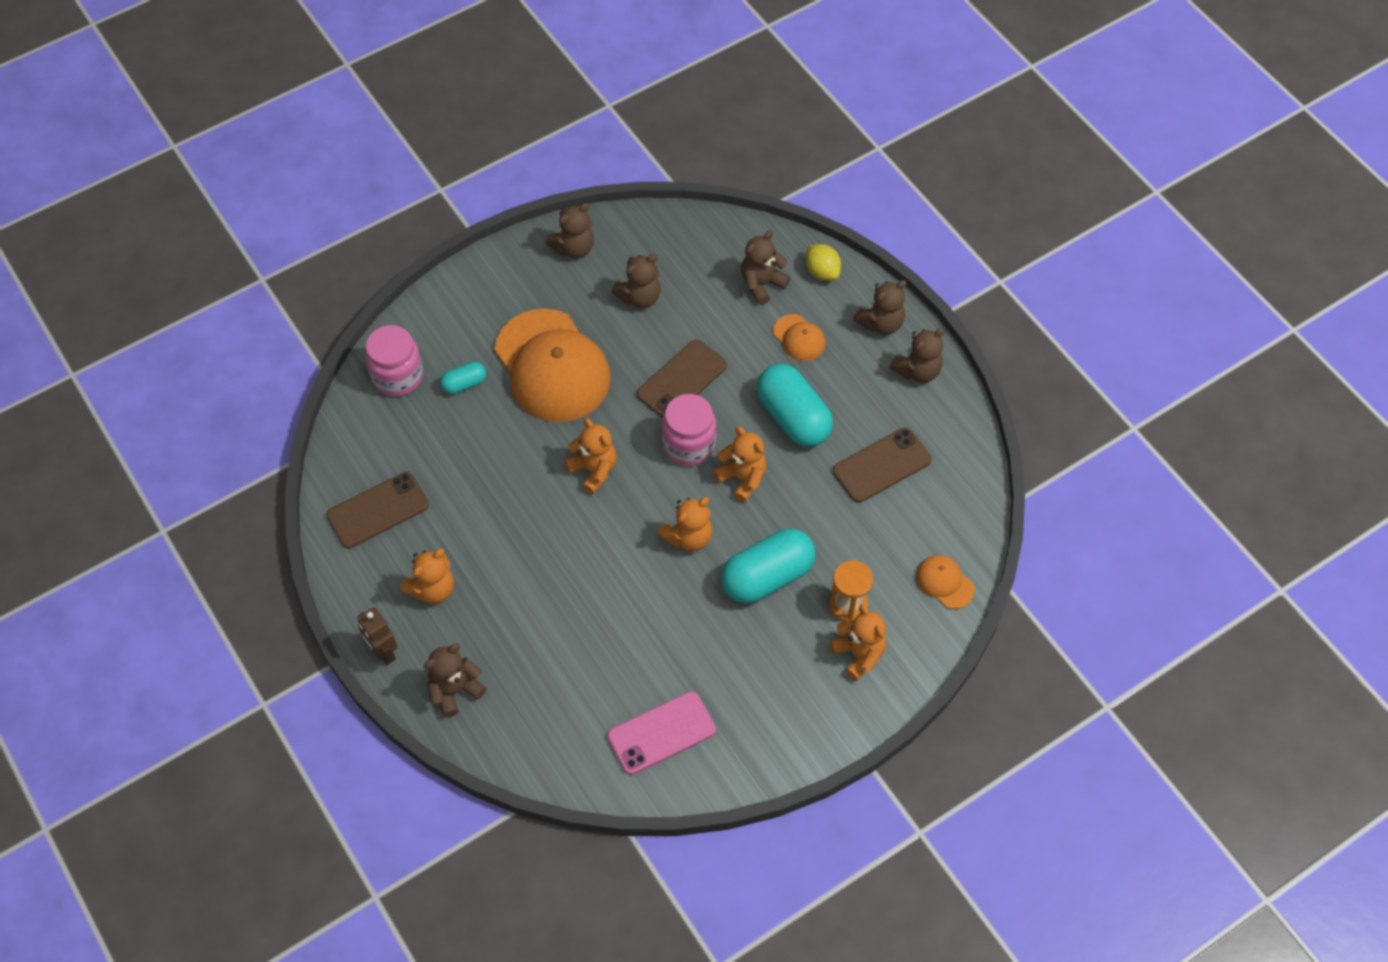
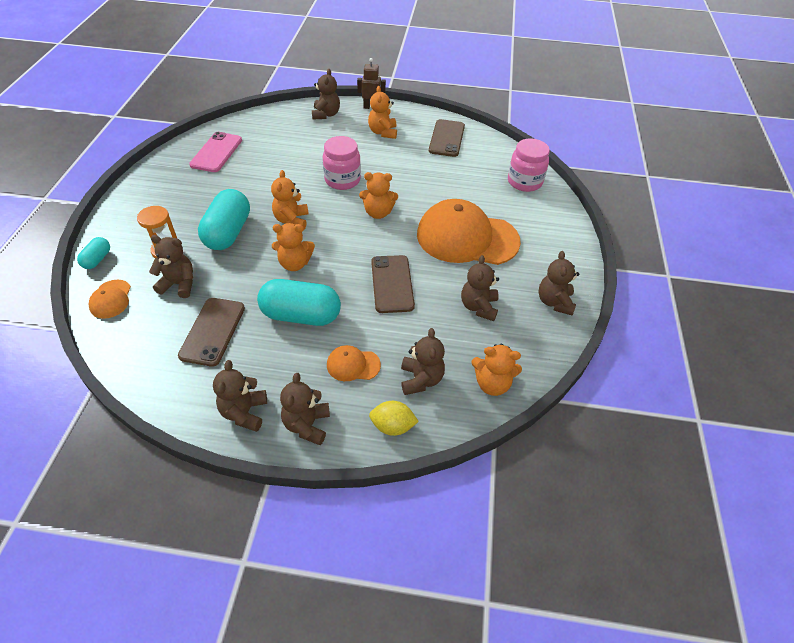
camera: 130 degrees right, 10 degrees down
turquoise capsule [440,361,486,394] -> turquoise capsule moved to [77,237,110,269]
pink jar [662,394,716,466] -> pink jar moved to [323,136,361,190]
orange teddy bear [830,604,886,681] -> orange teddy bear moved to [471,344,522,396]
orange cap [916,555,975,609] -> orange cap turned 90 degrees clockwise [89,280,131,319]
none -> brown teddy bear [149,235,193,298]

